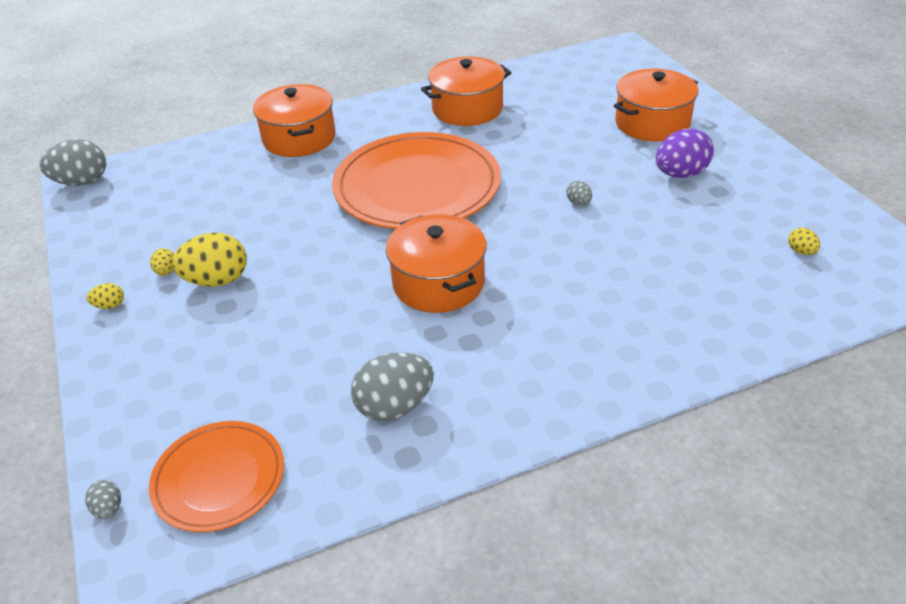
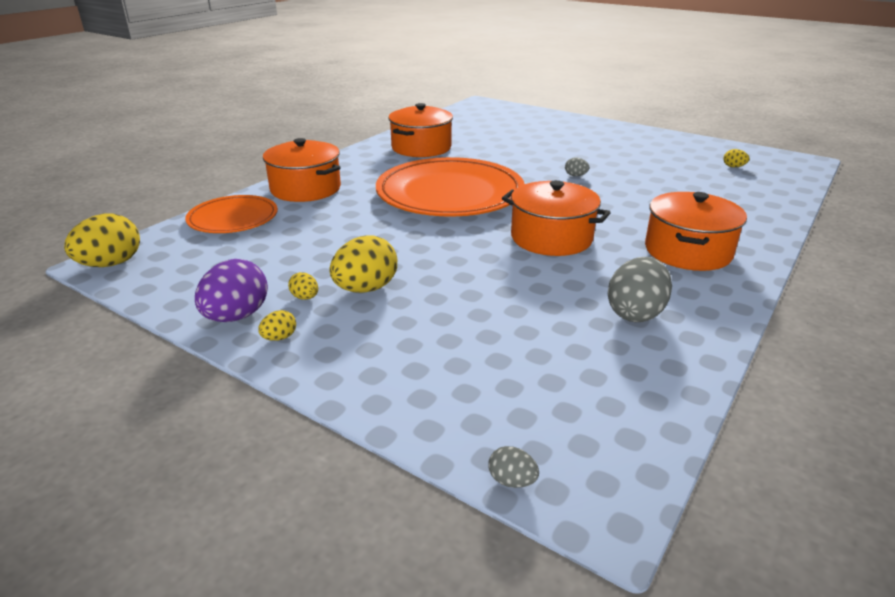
camera: 35 degrees left, 10 degrees down
grey egg [39,139,106,186] -> yellow egg [64,213,140,267]
orange plate [149,421,284,532] -> orange plate moved to [185,195,278,233]
orange pot [614,69,699,141] -> orange pot moved to [645,192,747,271]
purple egg [656,129,714,178] -> purple egg moved to [195,259,268,322]

